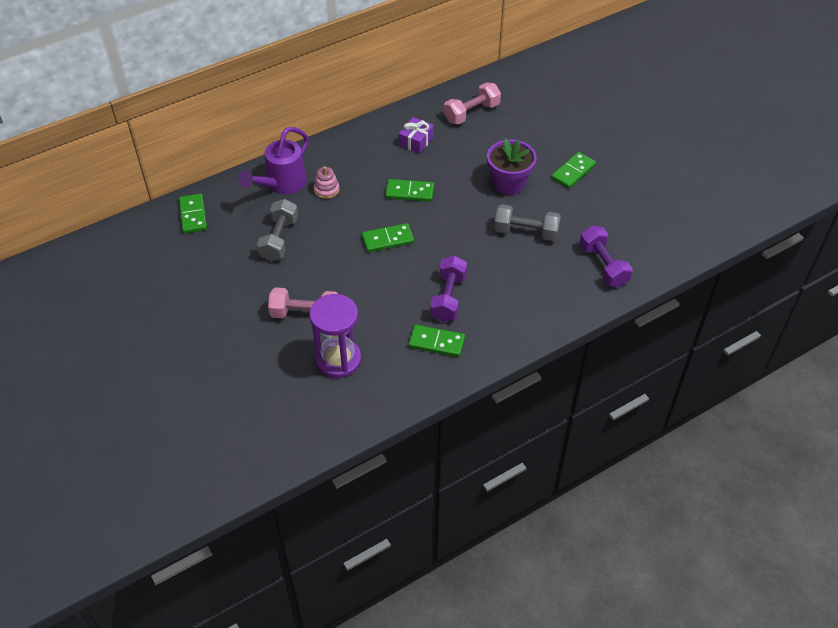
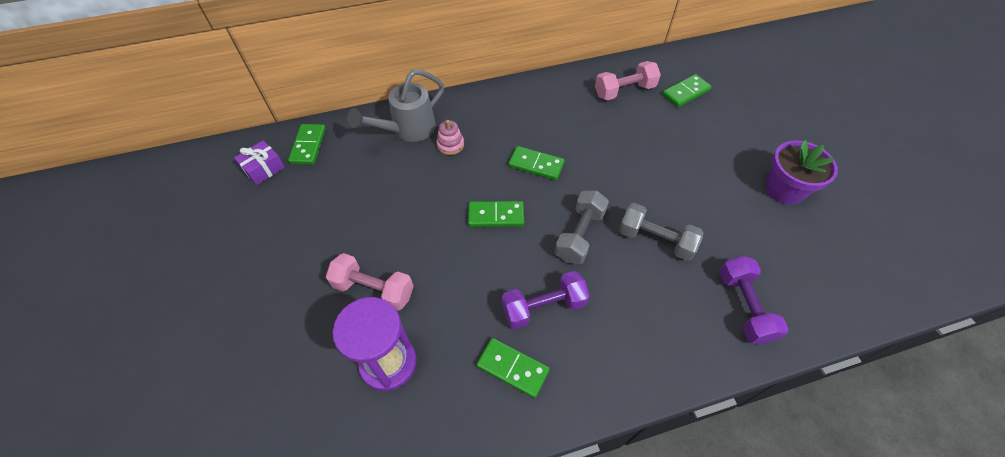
camera: 15 degrees right, 5 degrees up
purple watering can [238,127,309,194] -> grey watering can [347,69,444,142]
grey dumbbell [257,199,298,261] -> grey dumbbell moved to [555,190,609,264]
purple gift [399,117,434,154] -> purple gift moved to [234,141,285,185]
purple dumbbell [430,255,467,322] -> purple dumbbell turned 45 degrees clockwise [502,271,590,329]
purple flower pot [487,138,536,195] -> purple flower pot moved to [765,140,838,205]
green domino [551,152,596,189] -> green domino moved to [662,74,712,107]

